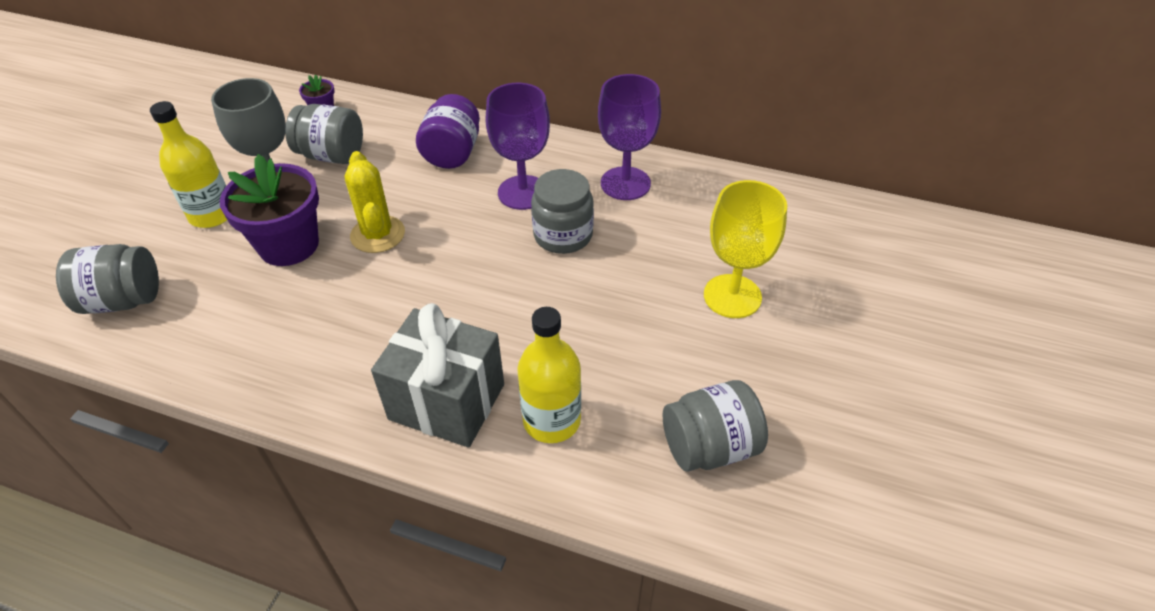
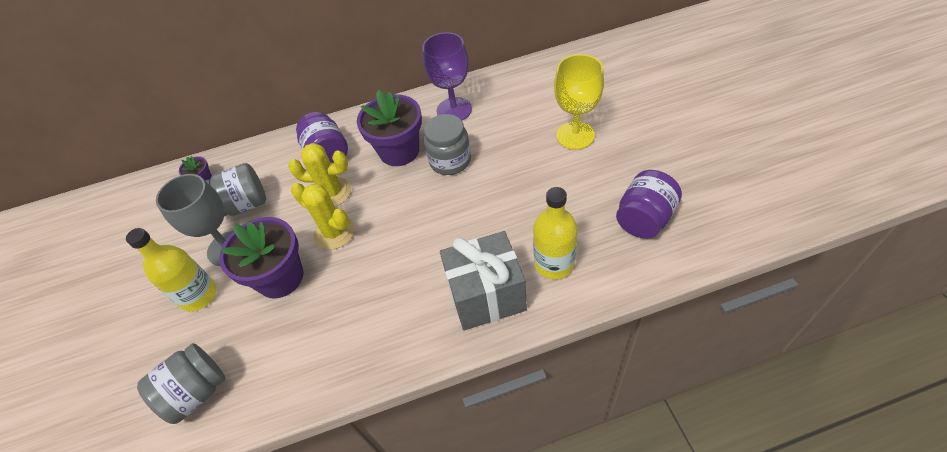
camera: 30 degrees left, 5 degrees up
purple goblet [486,83,550,210] -> purple flower pot [357,90,422,166]
grey jar [663,380,768,471] -> purple jar [616,170,682,239]
none -> yellow cactus [288,143,351,207]

